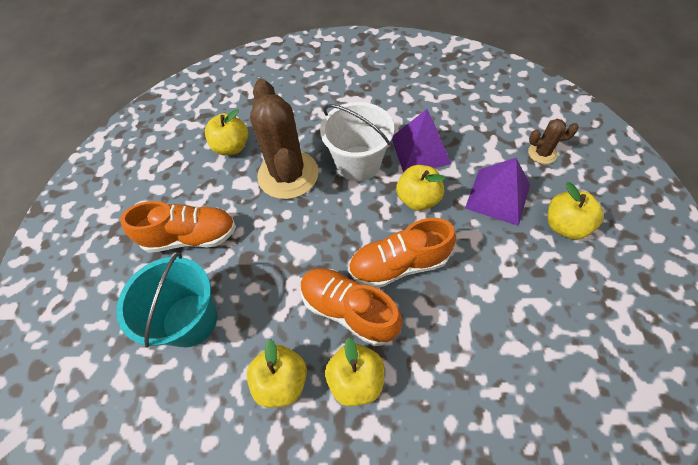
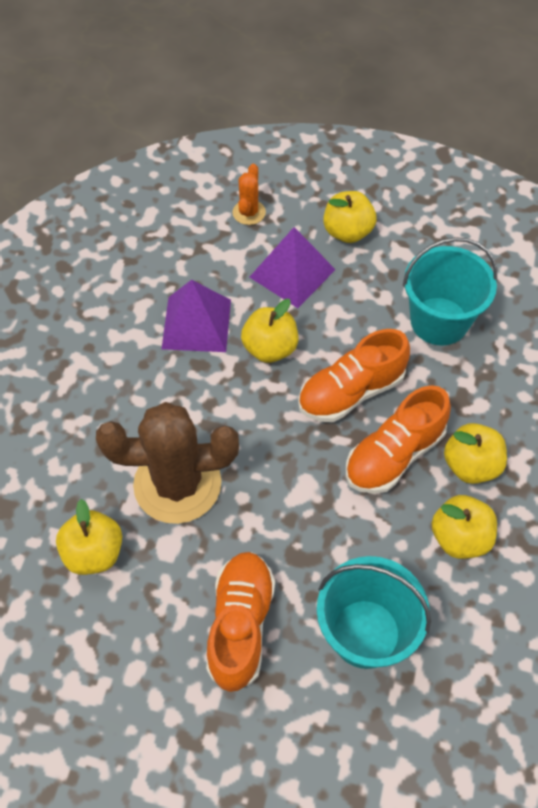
camera: 80 degrees left, 0 degrees up
white bucket [320,102,394,181] -> none
orange shoe [348,218,456,288] -> orange shoe turned 60 degrees clockwise [298,329,410,422]
brown cactus [528,119,579,164] -> orange cactus [233,164,266,225]
none -> turquoise bucket [403,237,497,345]

